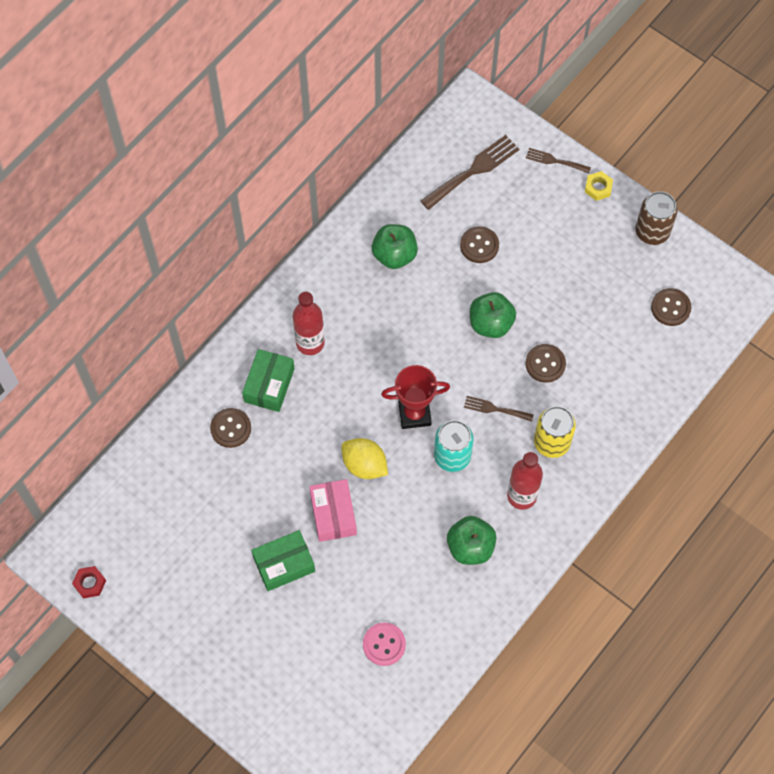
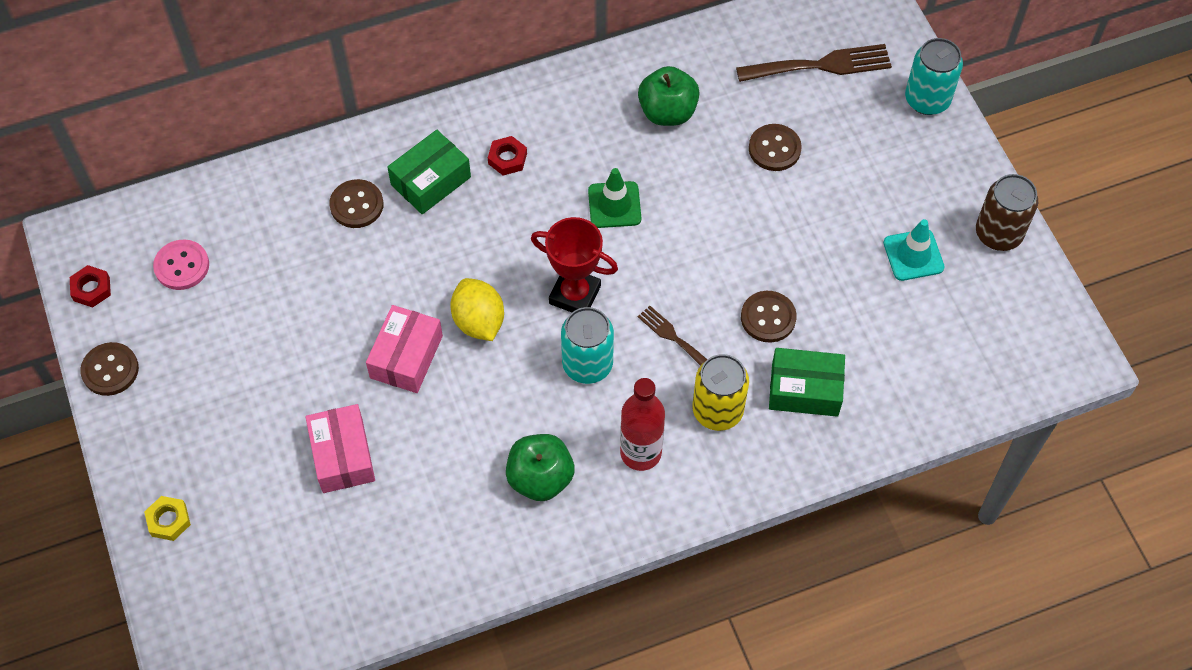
camera: 30 degrees right, 5 degrees down
green box [252,530,315,591] -> green box moved to [769,348,845,417]
red bottle [293,291,325,355] -> red nut [488,136,527,176]
pink button [363,623,406,666] -> pink button moved to [153,240,209,290]
green apple [470,292,516,338] -> none
brown fork [526,148,591,173] -> turquoise can [905,38,963,115]
yellow nut [585,171,613,201] -> yellow nut moved to [144,496,191,541]
brown button [651,288,692,326] -> brown button moved to [80,342,139,396]
none -> pink box [305,404,375,493]
none -> green traffic cone [588,168,641,228]
none -> turquoise traffic cone [883,219,945,281]

